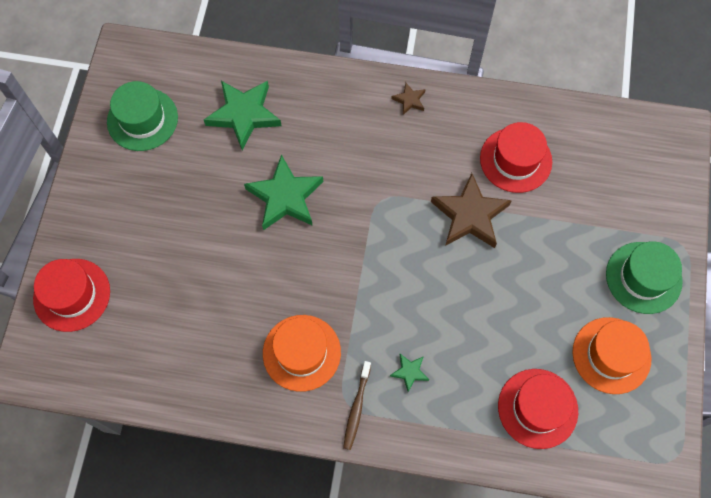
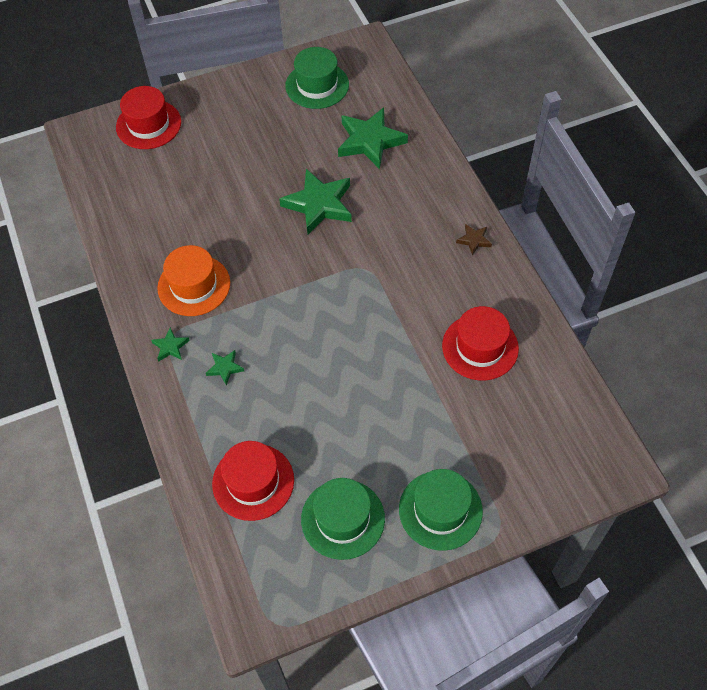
camera: 60 degrees right, 10 degrees down
brown toothbrush [343,361,371,450] -> green star [151,328,190,362]
brown star [431,173,512,248] -> none
orange hat [572,317,651,394] -> green hat [301,478,385,560]

